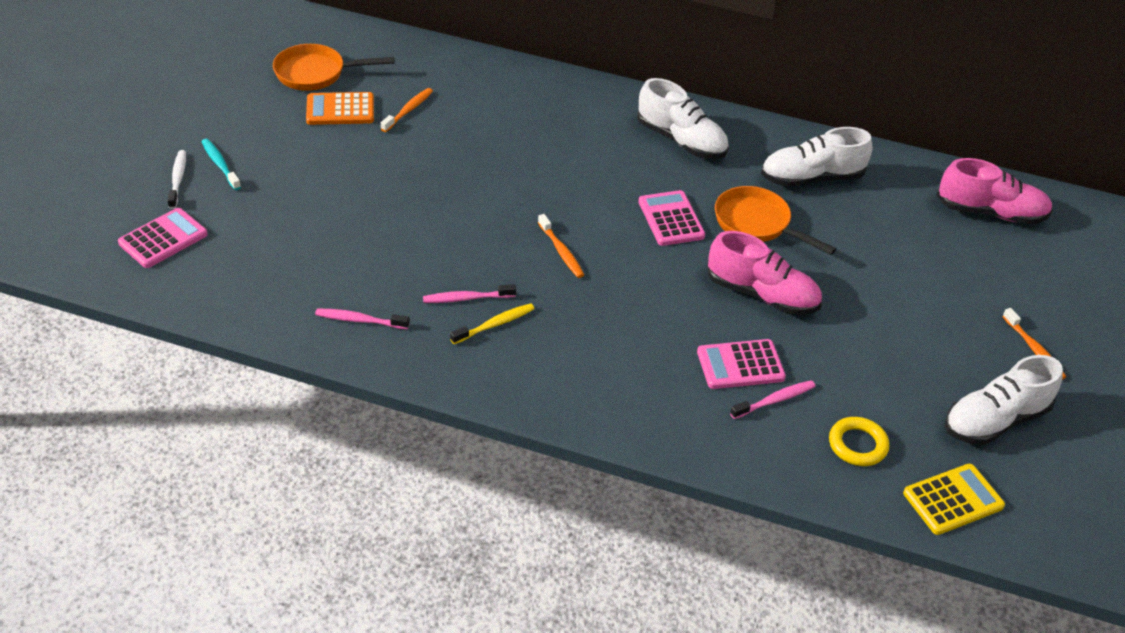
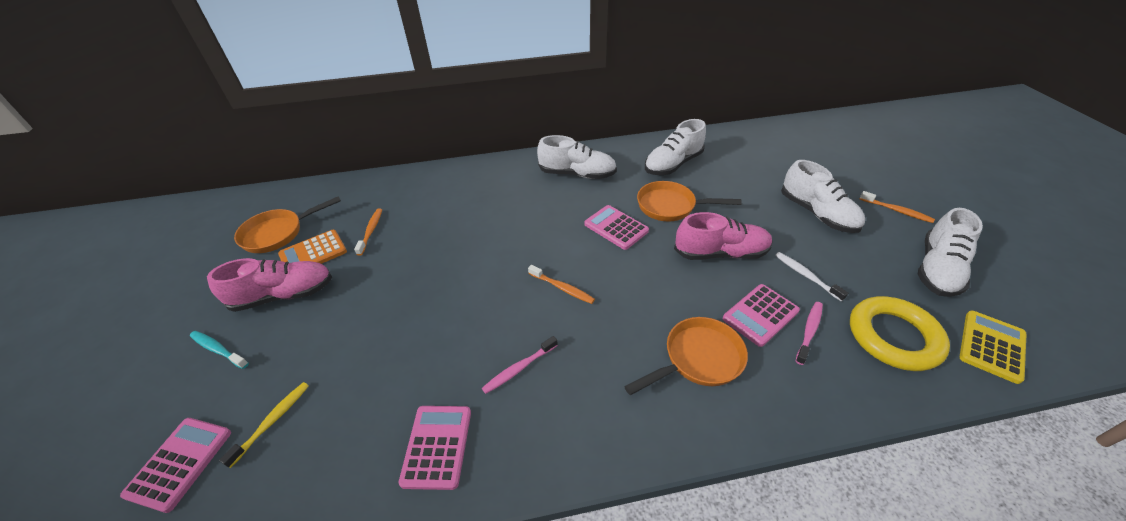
camera: 25 degrees left, 0 degrees up
white toothbrush [167,150,186,209] -> white toothbrush moved to [775,252,848,301]
pink toothbrush [315,308,409,329] -> pink calculator [399,406,471,490]
yellow toothbrush [450,303,534,344] -> yellow toothbrush moved to [219,382,309,468]
yellow ring [829,417,889,466] -> yellow ring [850,296,950,371], size x1.68
pink shoe [937,158,1053,224] -> pink shoe moved to [207,258,332,312]
none -> orange pan [624,317,748,395]
none -> white shoe [781,160,865,233]

